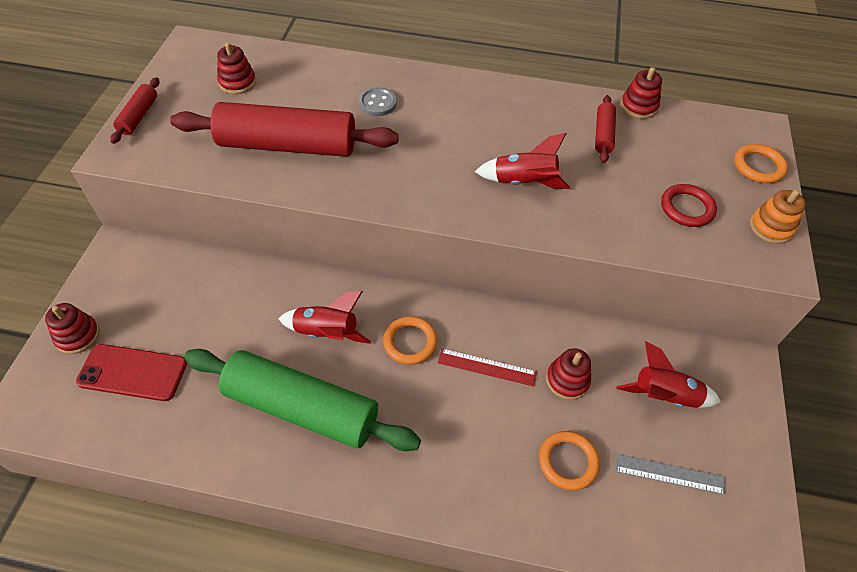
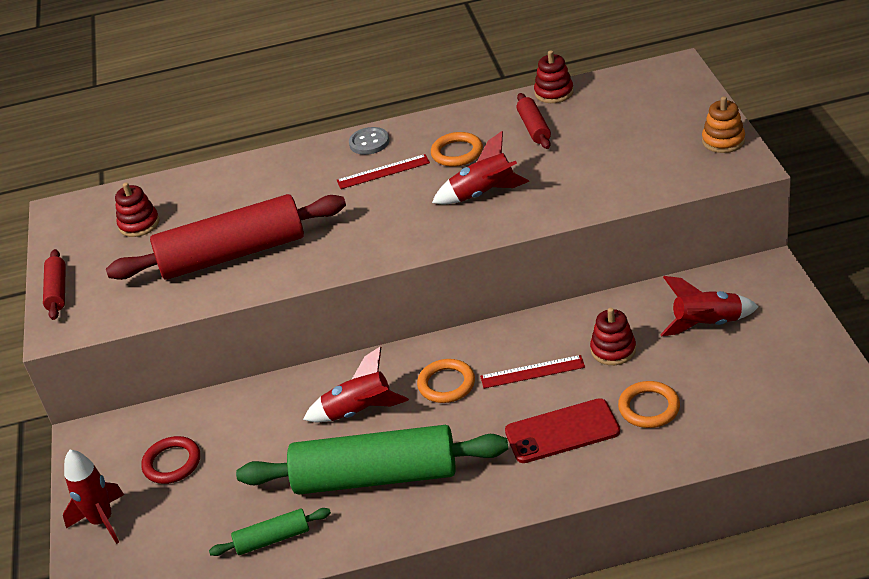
camera: 15 degrees left, 15 degrees down
red stacking toy [45,303,100,354] -> red rocket [63,449,124,544]
red phone [76,344,187,401] -> red phone moved to [505,398,620,463]
grey button [358,87,397,116] -> grey button moved to [349,127,390,155]
grey ruler [615,454,725,495] -> none
red ring [661,184,717,227] -> red ring moved to [141,436,200,484]
orange ring [734,144,788,183] -> orange ring moved to [431,132,483,167]
none -> green rolling pin [209,508,331,556]
none -> red ruler [337,154,430,189]

